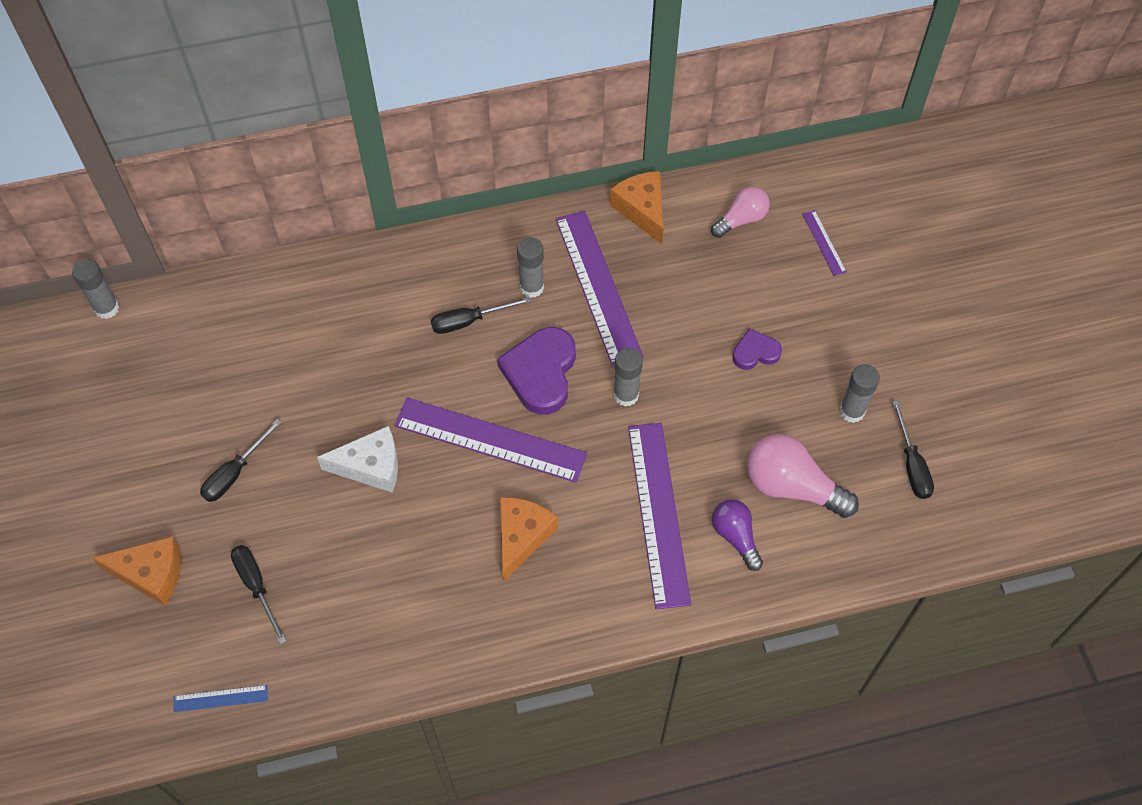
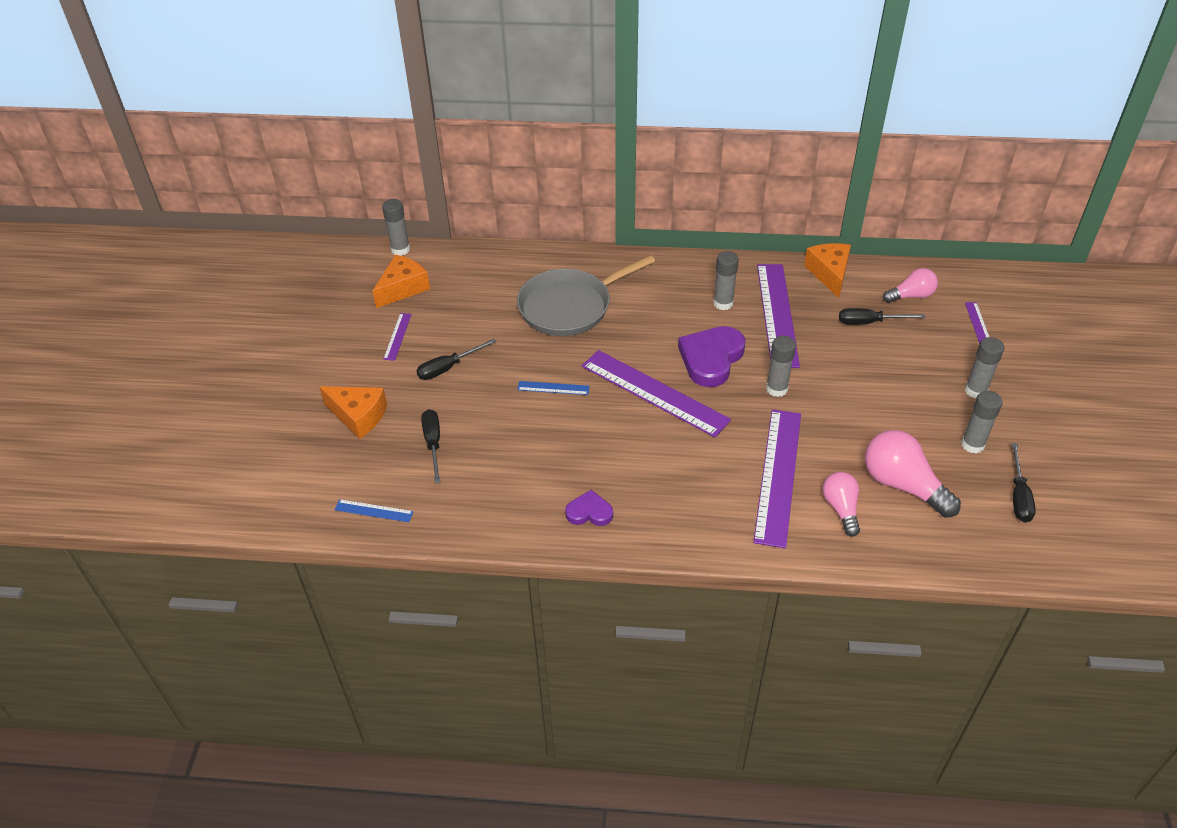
camera: 20 degrees right, 15 degrees down
white cheese [317,426,398,493] -> blue ruler [517,381,590,395]
black screwdriver [431,297,531,334] -> black screwdriver moved to [839,308,926,325]
orange cheese [500,497,558,582] -> orange cheese moved to [372,254,430,308]
purple light bulb [712,499,763,571] -> pink light bulb [822,472,860,537]
purple heart [732,328,782,370] -> purple heart moved to [565,490,613,526]
none -> purple ruler [383,313,412,361]
none -> grey pan [517,255,655,336]
none -> grey glue stick [965,337,1004,398]

